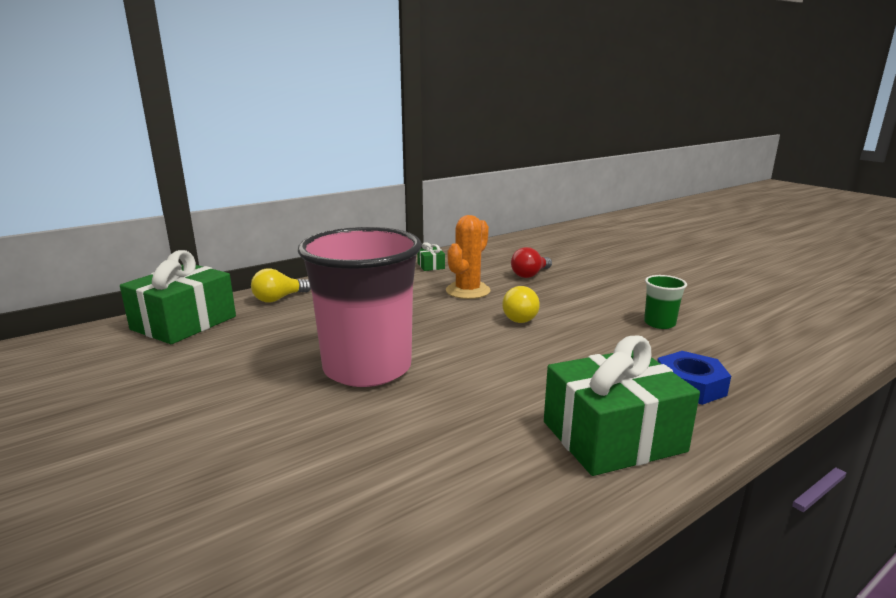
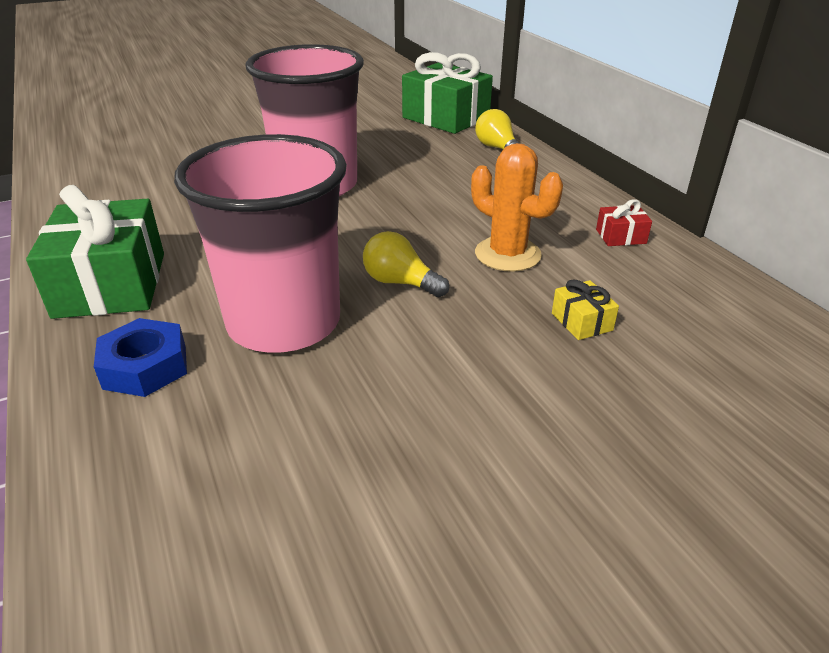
camera: 100 degrees right, 15 degrees up
green gift [417,242,445,271] -> red gift [596,199,652,246]
red light bulb [511,247,552,278] -> yellow gift [552,279,619,340]
green cup [644,275,687,329] -> none
none -> pink cup [174,134,347,353]

